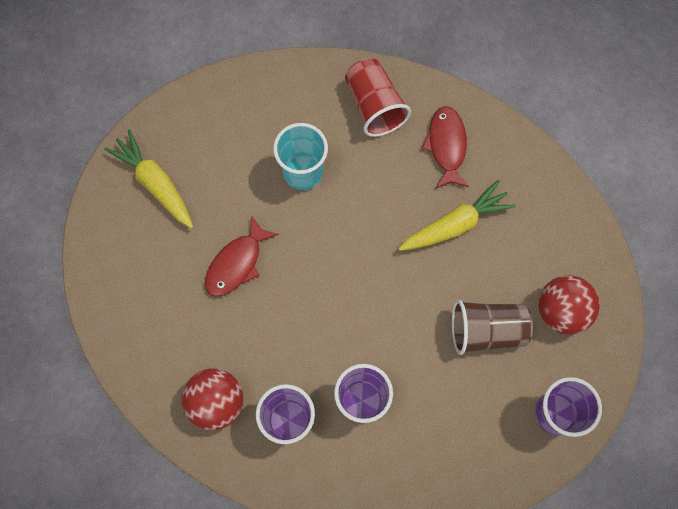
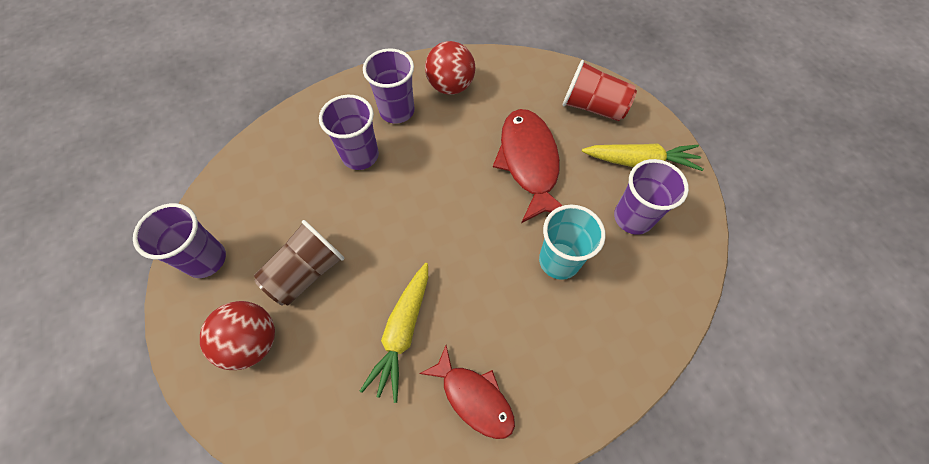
camera: 135 degrees right, 10 degrees down
red fish [205,216,279,297] -> red fish [493,109,563,223], size x1.55
red cup [345,58,411,137] -> red cup moved to [563,60,637,121]
none -> purple cup [614,159,689,235]

